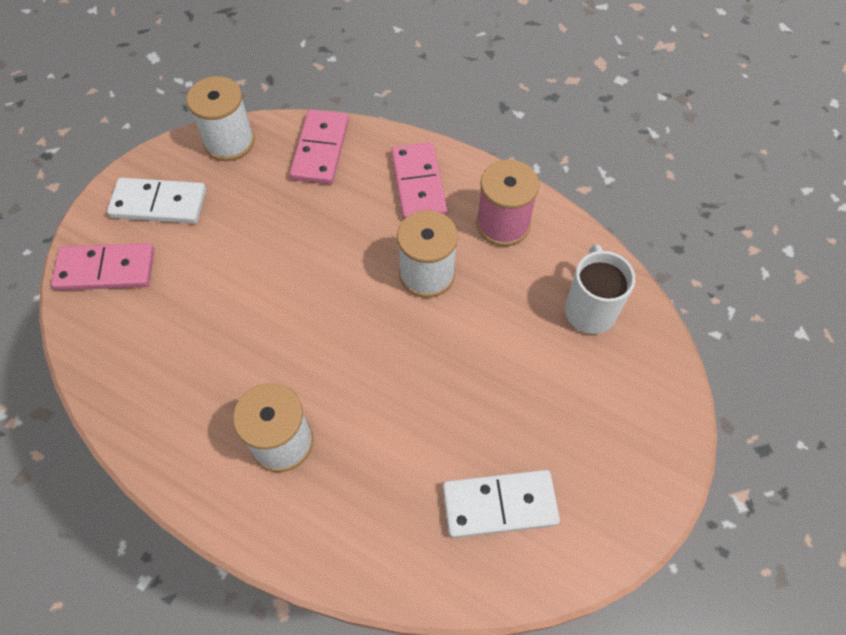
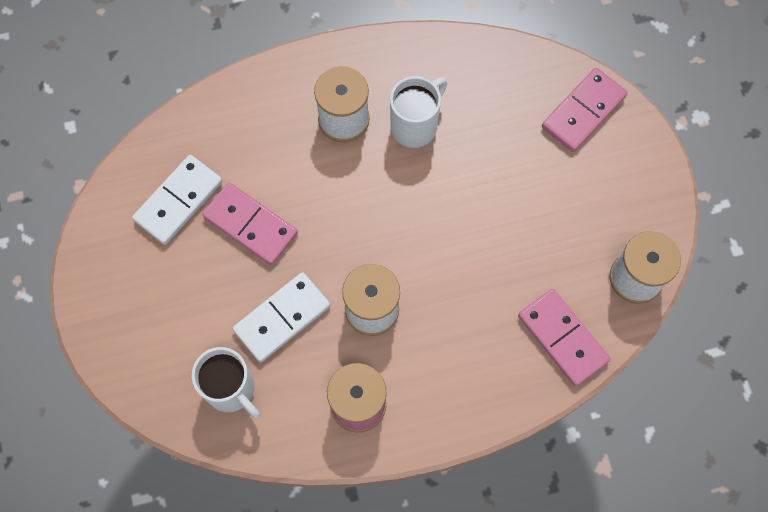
camera: 135 degrees right, 10 degrees up
white domino [107,178,206,224] -> white domino moved to [233,272,330,362]
pink domino [391,142,447,219] -> pink domino moved to [202,182,298,265]
none -> white mug [390,76,447,148]

